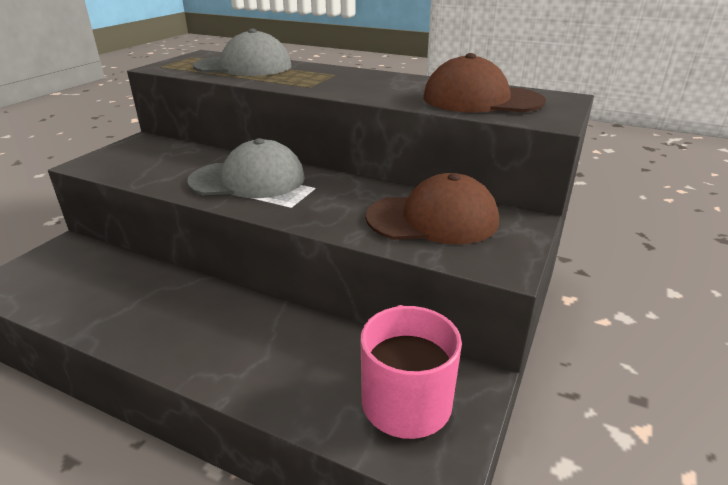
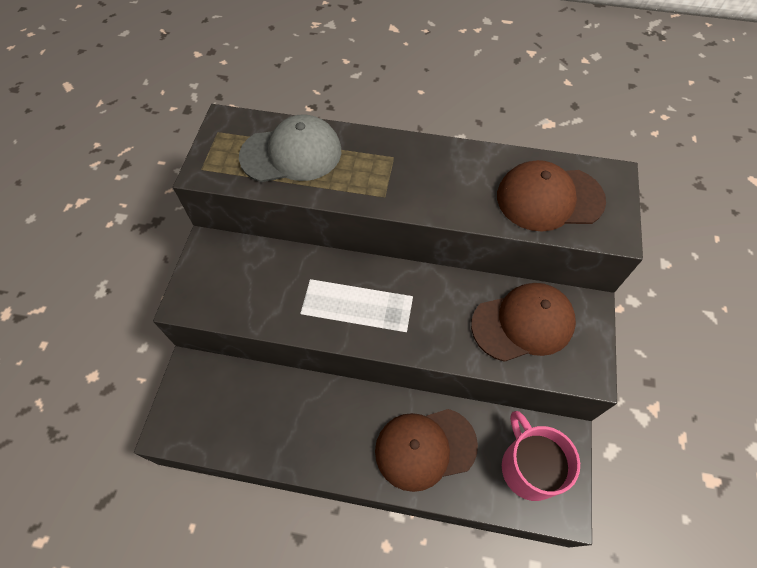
camera: 15 degrees left, 30 degrees up
grey cap [187,138,305,198] -> none
none -> brown cap [375,409,478,492]

